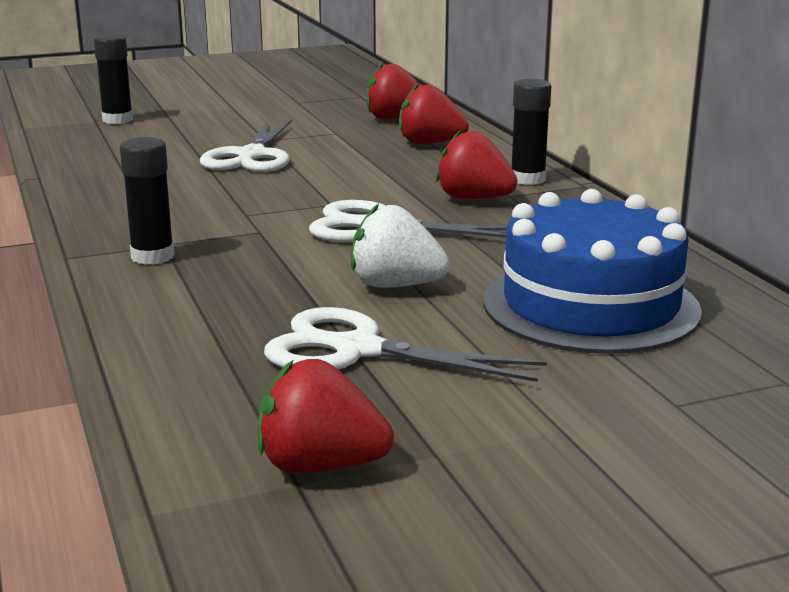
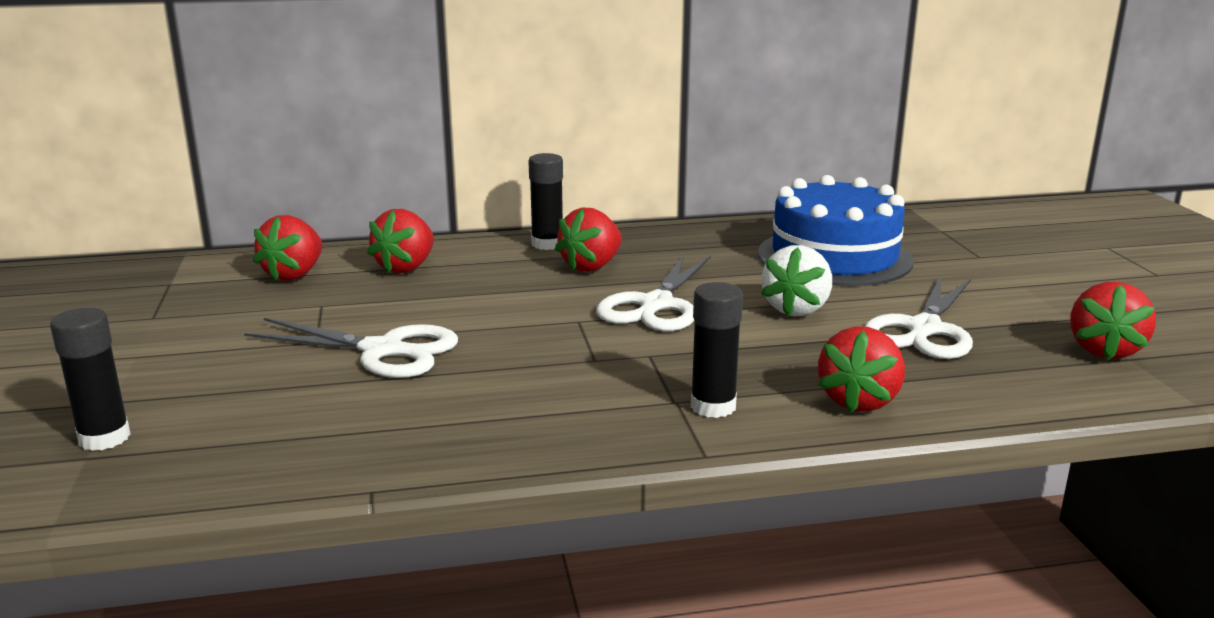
camera: 80 degrees left, 0 degrees up
none -> red strawberry [818,326,905,413]

